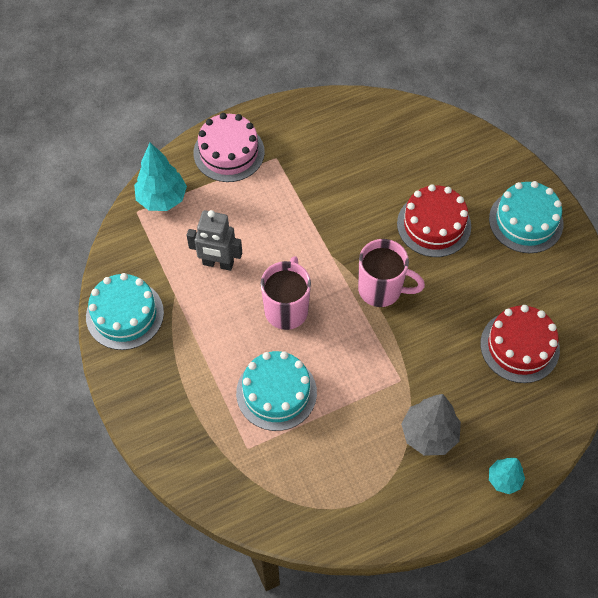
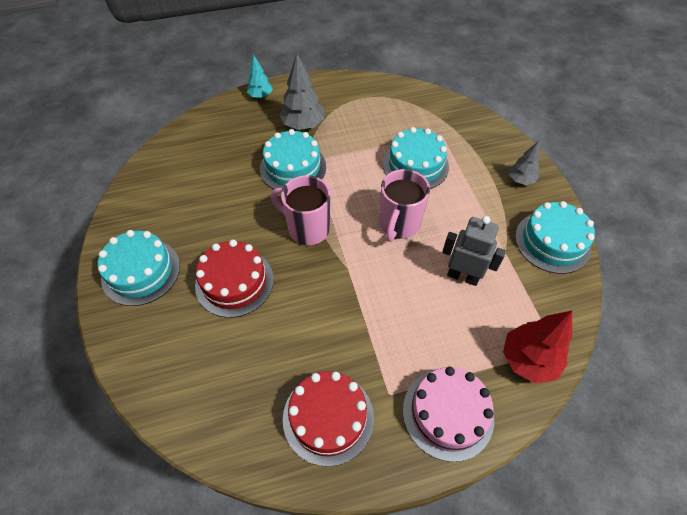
camera: 170 degrees left, 5 degrees down
turquoise tree [134,142,187,211] -> red tree [503,311,572,384]
red cake [480,305,560,383] -> red cake moved to [283,371,374,467]
none -> turquoise cake [260,129,326,189]
none -> grey tree [509,141,540,185]

